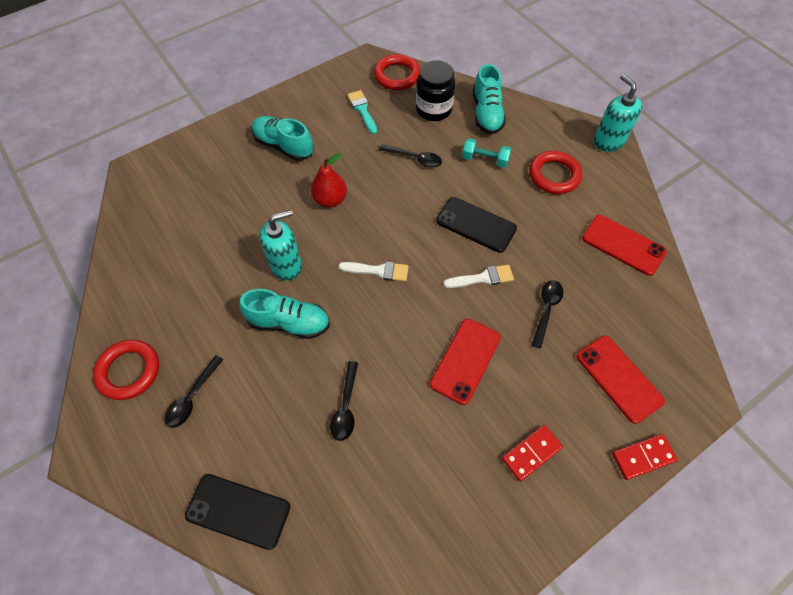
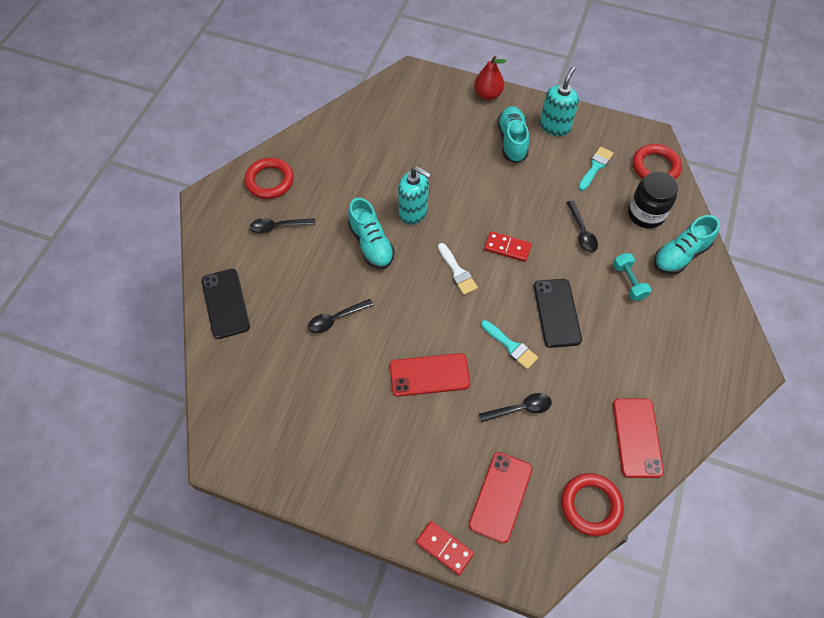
camera: 55 degrees right, 0 degrees up
red pear [311,153,347,208] -> red pear moved to [474,56,507,100]
white brush [443,265,514,288] -> turquoise brush [481,320,538,369]
red domino [502,425,563,482] -> red domino moved to [484,231,532,262]
red ring [529,151,582,194] -> red ring moved to [561,473,624,536]
turquoise soap dispenser [594,74,642,152] -> turquoise soap dispenser moved to [540,67,579,136]

